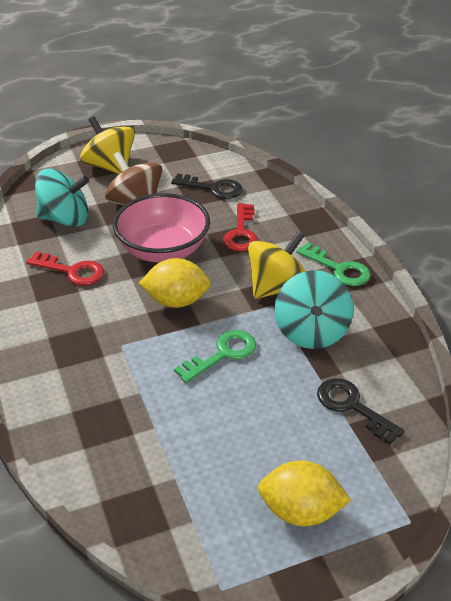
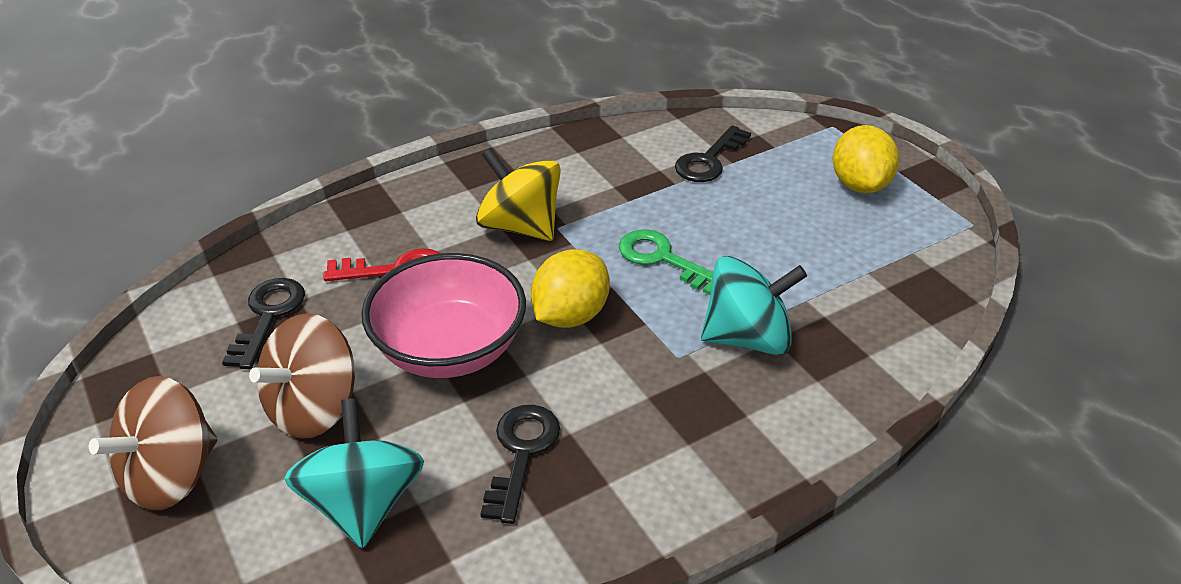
camera: 100 degrees left, 0 degrees up
red key [26,251,104,285] -> black key [481,405,560,524]
yellow spinning top [80,116,135,174] -> brown spinning top [89,376,217,511]
yellow lemon [139,258,211,308] -> yellow lemon turned 45 degrees clockwise [531,249,610,328]
turquoise spinning top [275,270,353,349] -> turquoise spinning top moved to [701,256,807,355]
green key [296,242,370,286] -> none

